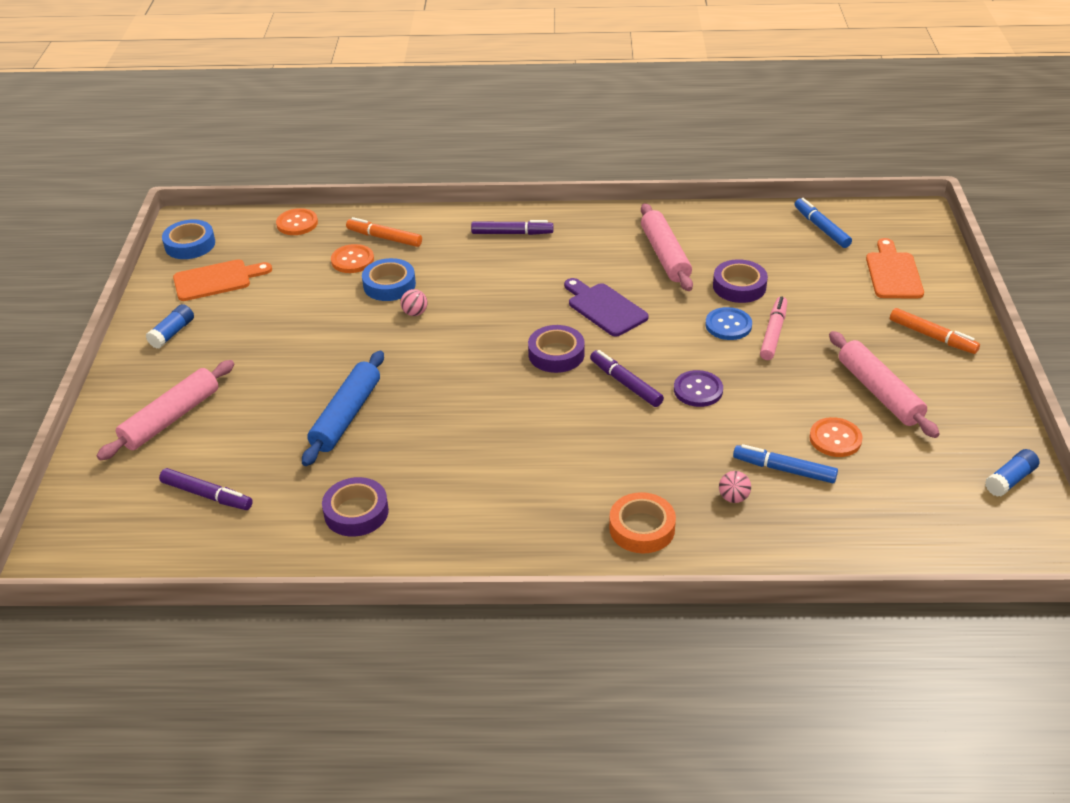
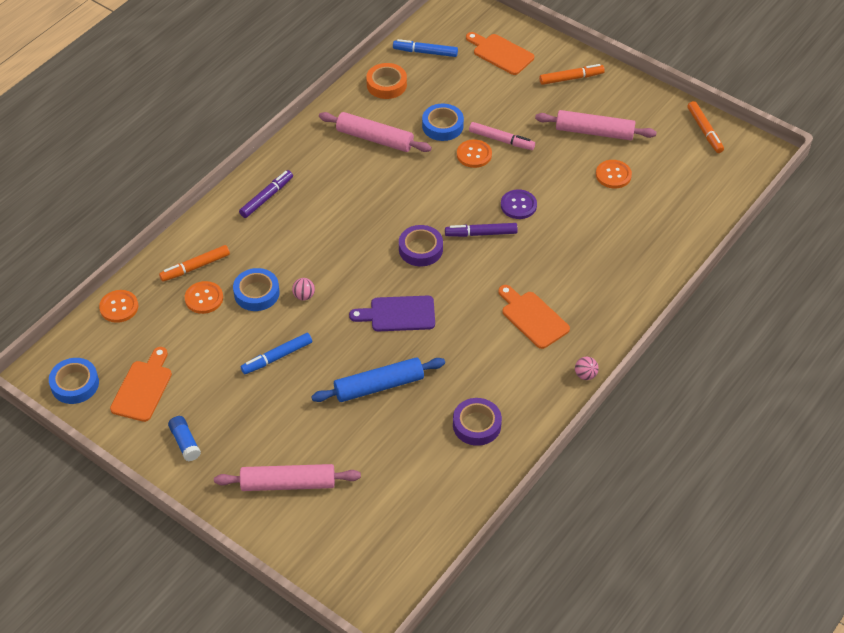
camera: 55 degrees left, 10 degrees up
pink rolling pin [97,360,234,461] -> pink rolling pin turned 75 degrees counterclockwise [214,464,361,491]
purple marker [159,468,253,510] -> none
blue rolling pin [302,351,384,466] -> blue rolling pin turned 75 degrees counterclockwise [311,357,445,402]
purple cutting board [564,278,649,337] -> purple cutting board moved to [349,296,435,331]
orange tape [609,492,676,553] -> orange tape moved to [366,63,407,99]
blue button [705,307,752,340] -> orange button [457,139,492,168]
purple tape [713,259,768,303] -> blue tape [422,103,464,141]
pink ball [719,471,751,503] -> pink ball moved to [575,357,599,380]
blue marker [733,444,838,483] -> blue marker moved to [241,333,312,374]
pink marker [760,296,787,360] -> pink marker turned 150 degrees clockwise [469,122,535,150]
blue glue stick [985,449,1039,497] -> orange marker [687,101,724,153]
none -> orange cutting board [498,285,570,349]

